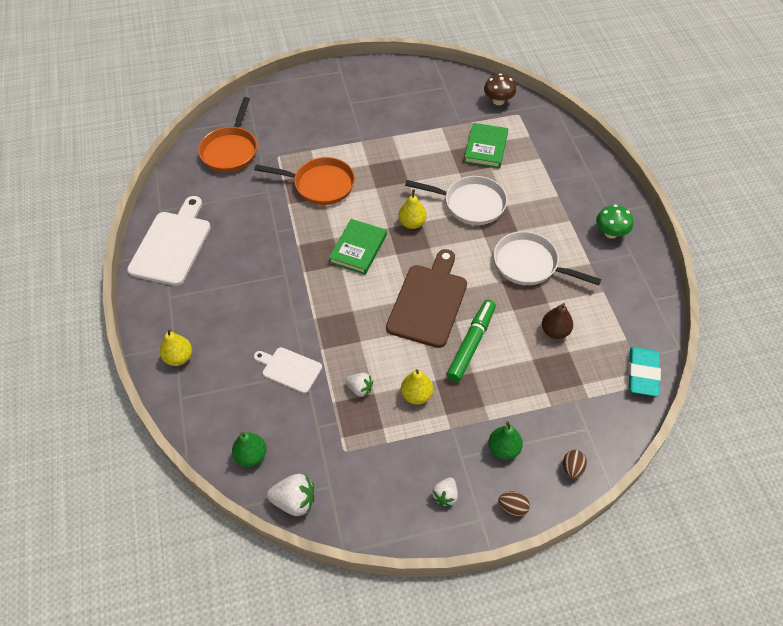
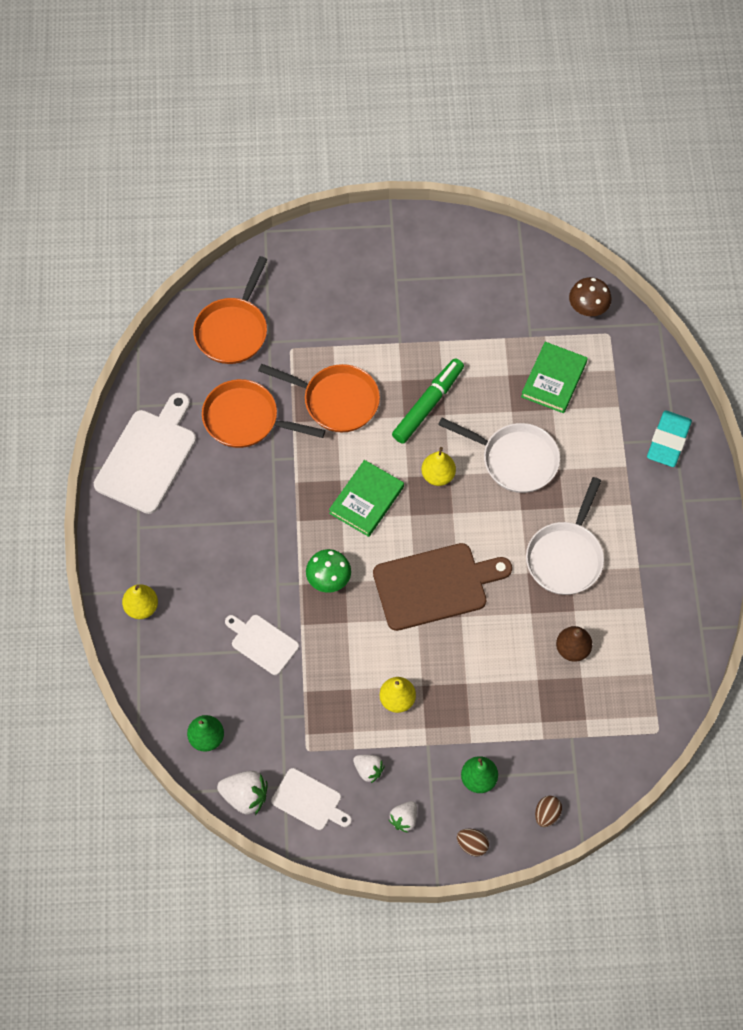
camera: 10 degrees right, 10 degrees up
white strawberry [345,373,373,397] -> white strawberry moved to [353,755,385,783]
brown cutting board [386,249,467,348] -> brown cutting board turned 45 degrees clockwise [373,543,512,631]
green marker [447,299,496,382] -> green marker moved to [392,358,464,444]
white pan [494,231,601,285] -> white pan turned 105 degrees counterclockwise [526,477,604,595]
green mushroom [596,204,633,239] -> green mushroom moved to [306,549,351,593]
turquoise eraser [628,347,661,397] -> turquoise eraser moved to [647,410,692,467]
none -> orange pan [202,379,325,448]
none -> white cutting board [271,768,352,830]

